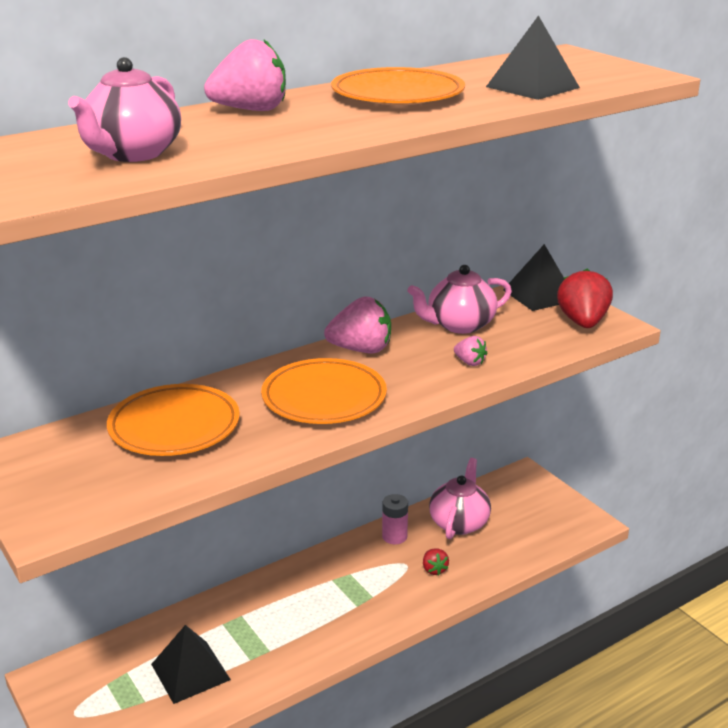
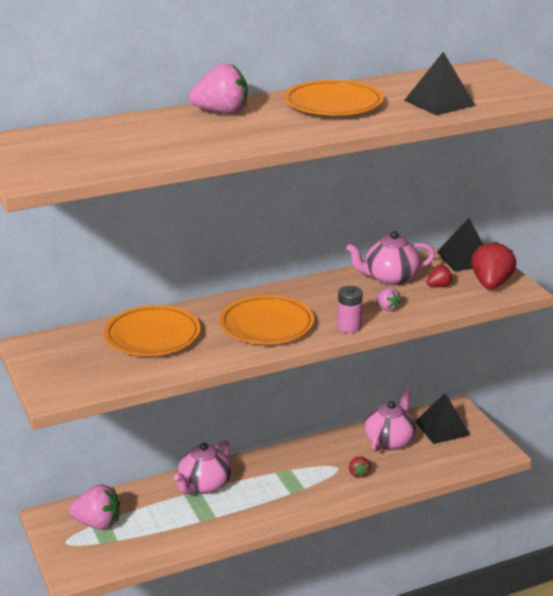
camera: 10 degrees right, 0 degrees up
pink teapot [68,57,181,162] -> pink teapot moved to [174,440,232,494]
black pyramid [151,625,231,704] -> black pyramid moved to [415,393,470,444]
pink strawberry [324,297,391,353] -> pink strawberry moved to [68,484,120,530]
pink battery [382,494,408,544] -> pink battery moved to [337,286,363,333]
none -> red strawberry [426,265,452,287]

